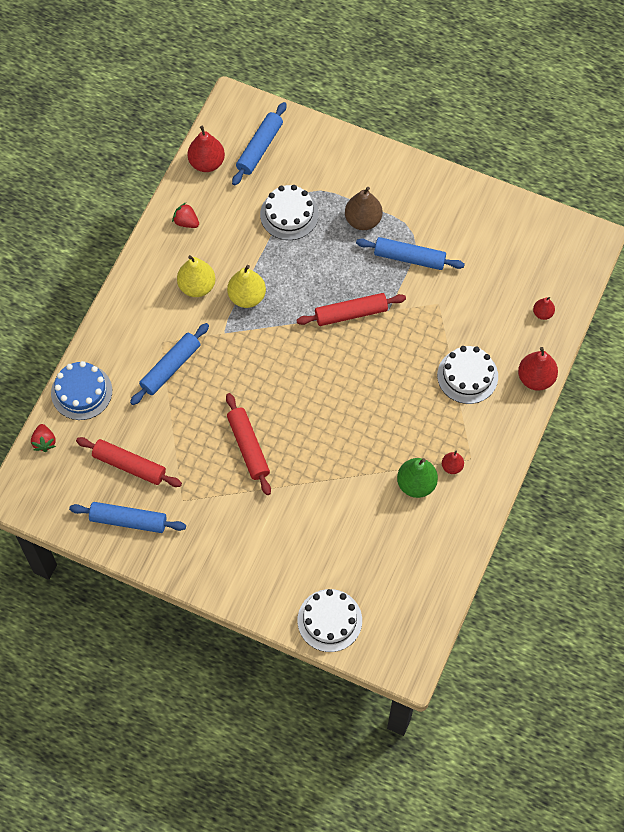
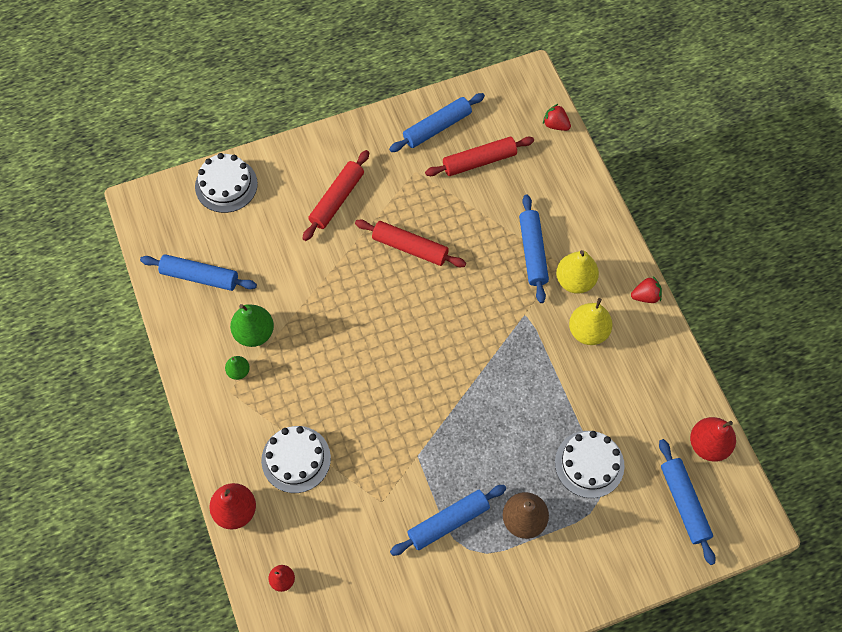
camera: 135 degrees right, 0 degrees up
blue cake [51,361,112,420] -> none
red strawberry [172,203,199,228] -> red strawberry moved to [631,276,662,303]
yellow pear [227,265,266,308] -> yellow pear moved to [556,250,599,294]
red rolling pin [296,293,406,326] -> red rolling pin moved to [302,150,369,241]
red pear [442,451,464,474] -> green pear [225,356,250,380]
none -> blue rolling pin [140,254,257,291]

